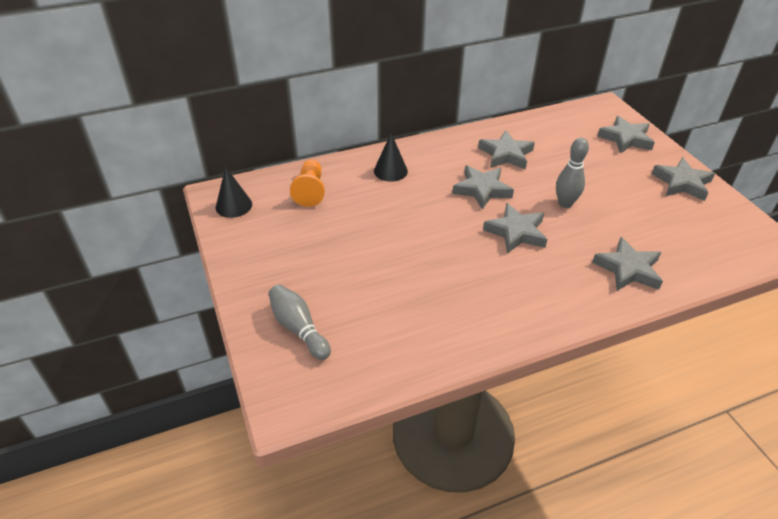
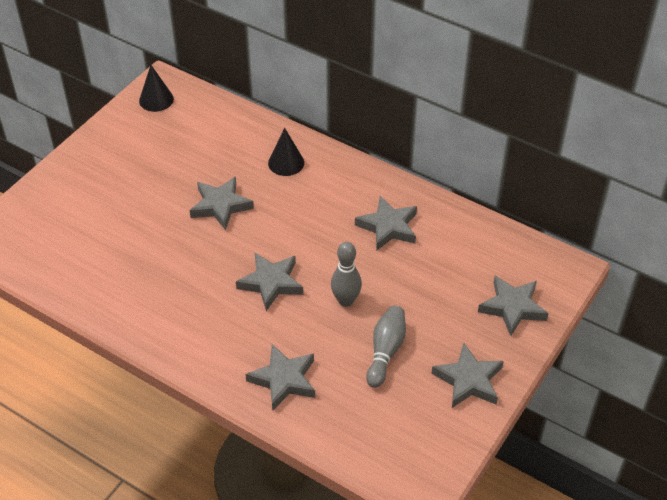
camera: 55 degrees right, 5 degrees up
grey bowling pin [268,285,331,360] -> grey bowling pin moved to [366,306,406,388]
orange pawn [290,160,325,207] -> none
grey star [452,165,514,210] -> grey star moved to [189,176,254,230]

